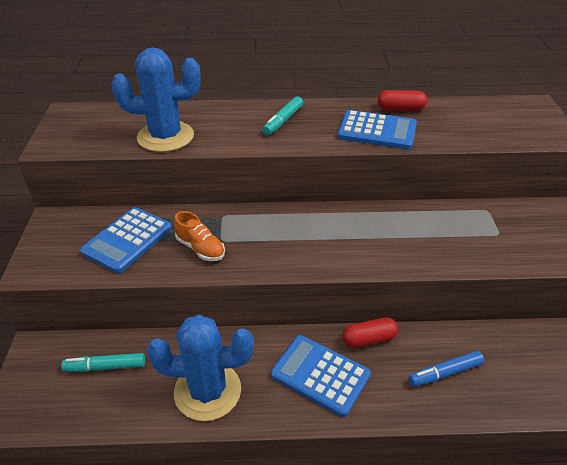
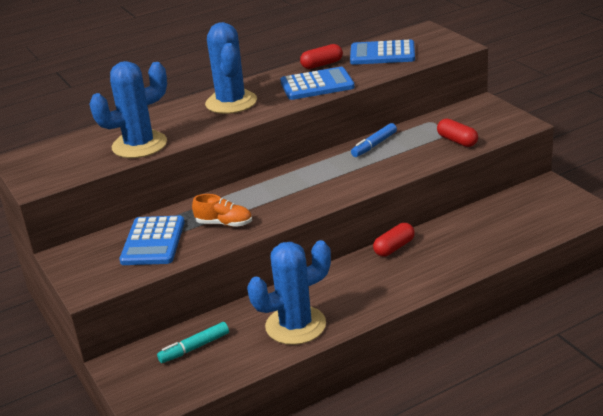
camera: 25 degrees left, 10 degrees down
turquoise marker [262,96,303,135] -> blue cactus [205,22,257,114]
blue calculator [271,335,371,417] -> blue calculator moved to [350,40,415,65]
blue marker [409,351,484,387] -> blue marker moved to [351,123,397,157]
none -> red capsule [437,119,478,147]

